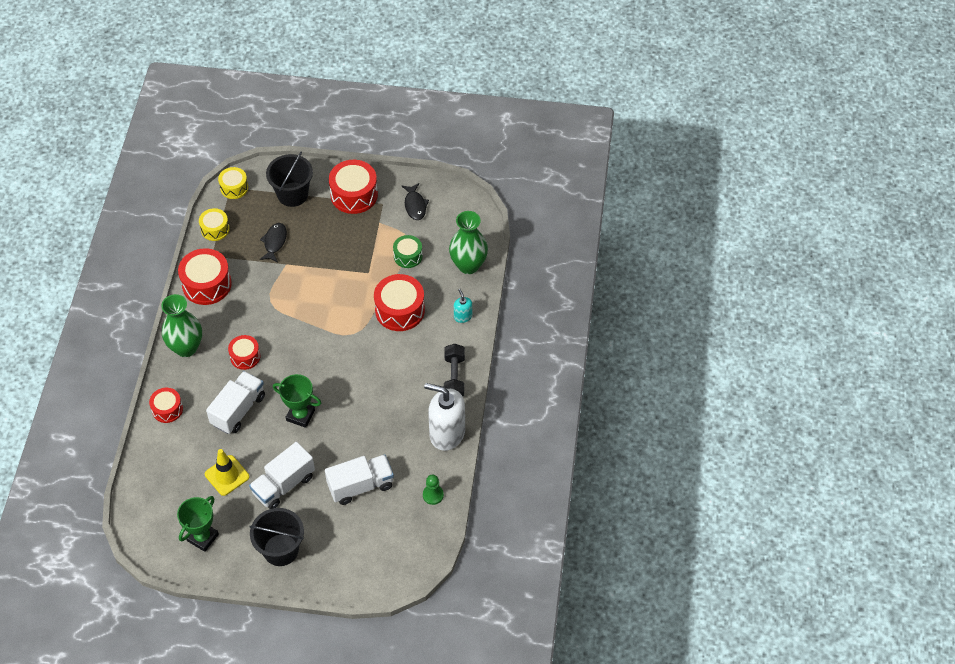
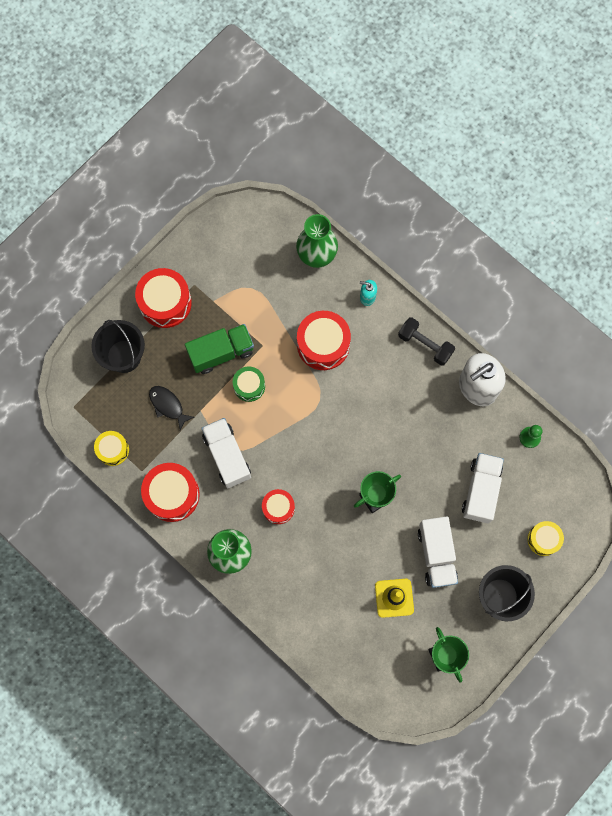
camera: 55 degrees left, 20 degrees up
red drum [149,388,183,423] -> none
white truck [206,371,265,434] -> white truck moved to [202,418,251,488]
yellow drum [218,167,248,199] -> yellow drum moved to [527,521,564,556]
green drum [393,235,423,268] -> green drum moved to [233,366,265,402]
black fish [402,183,429,220] -> none
none -> green truck [185,324,254,374]

